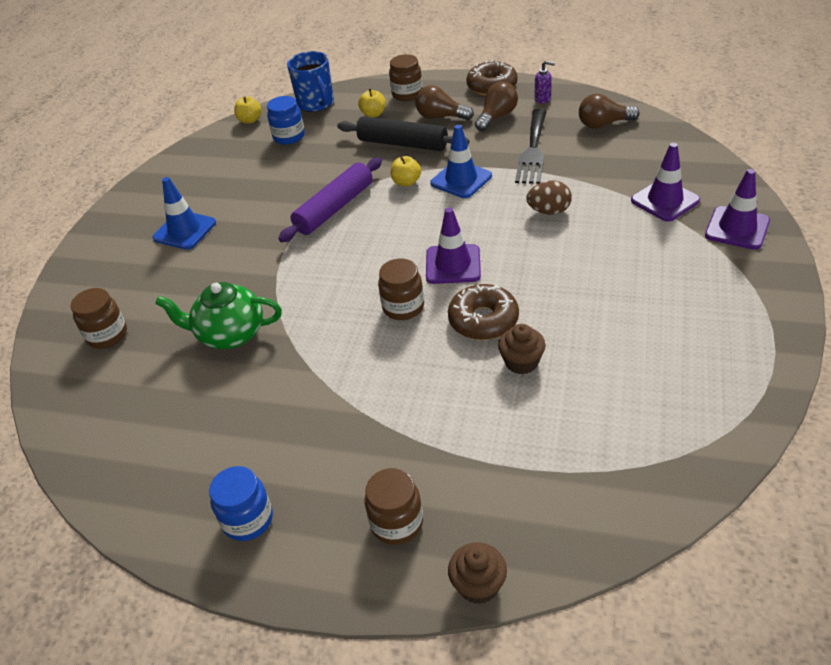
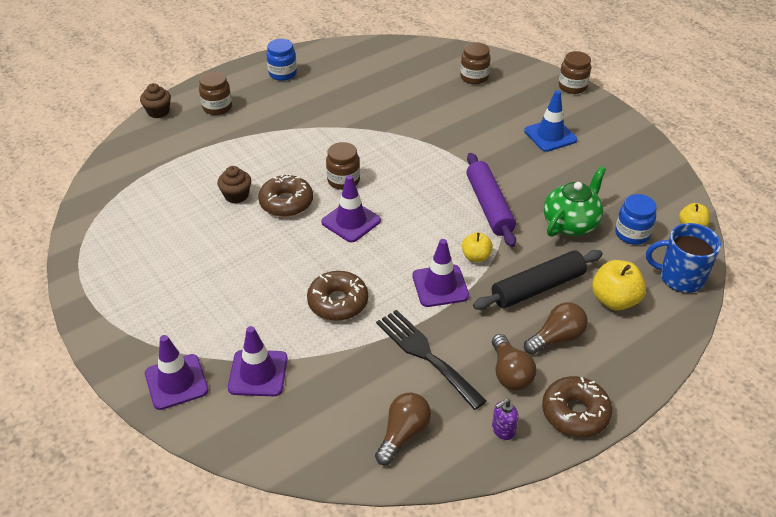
camera: 125 degrees right, 0 degrees up
green teapot [155,282,282,349] -> green teapot moved to [544,166,606,237]
yellow apple [358,89,386,117] -> yellow apple [592,260,646,310], size x1.60
brown jar [389,54,423,101] -> brown jar moved to [559,51,591,94]
blue traffic cone [430,125,492,198] -> purple traffic cone [412,239,469,307]
brown egg [526,181,572,215] -> brown donut [307,271,368,321]

